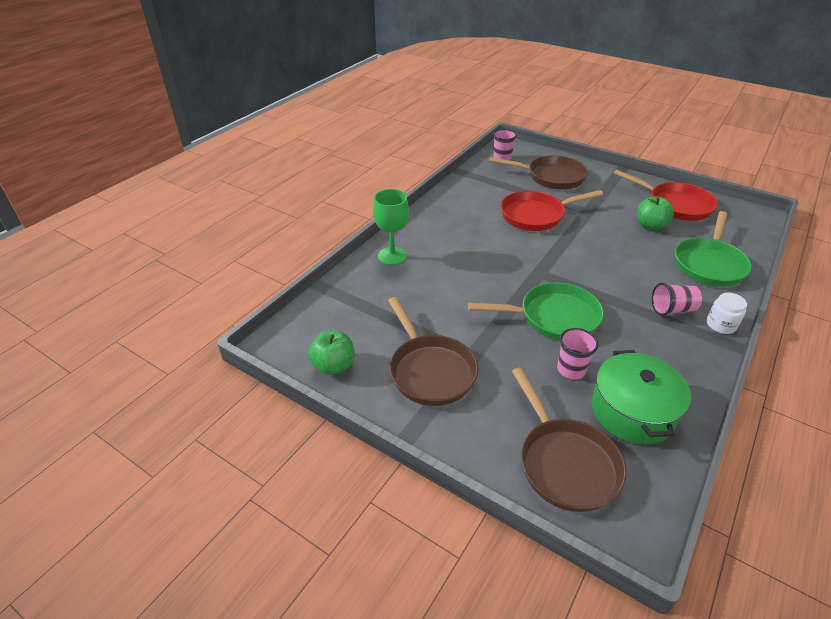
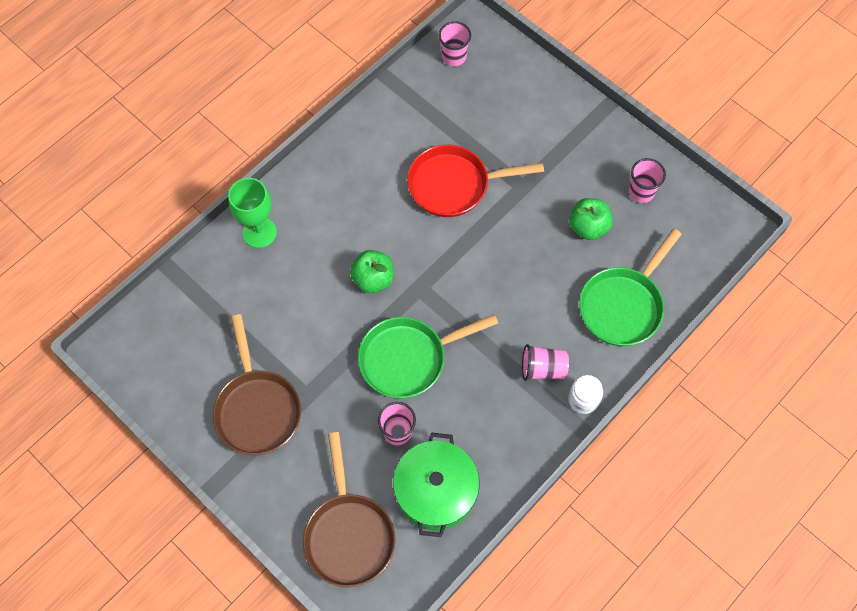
camera: 10 degrees right, 25 degrees up
green apple [308,331,354,375] -> green apple moved to [350,250,394,293]
green pan [468,282,604,340] -> green pan turned 150 degrees clockwise [358,314,498,398]
brown pan [489,155,588,190] -> none
red pan [613,169,718,221] -> pink cup [629,158,666,203]

